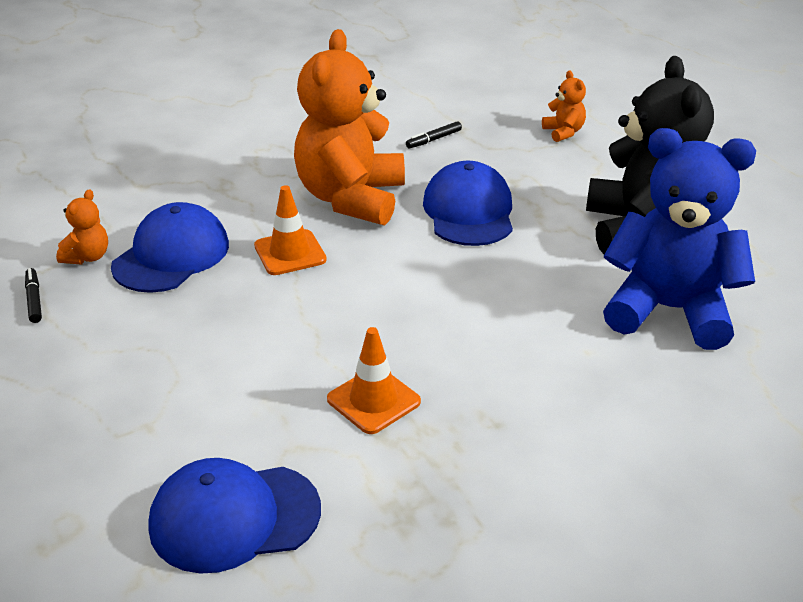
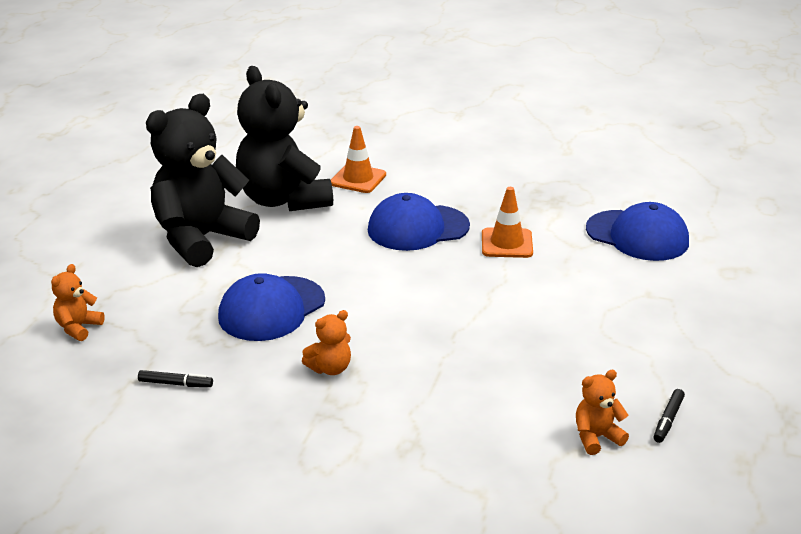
camera: 135 degrees left, 5 degrees down
blue cap [111,202,229,293] -> blue cap moved to [368,193,470,251]
orange traffic cone [254,185,327,275] -> orange traffic cone moved to [331,126,386,193]
orange teddy bear [294,29,405,225] -> orange teddy bear [302,310,351,375], size x0.41
blue teddy bear [603,128,756,350] -> black teddy bear [236,66,333,211]

